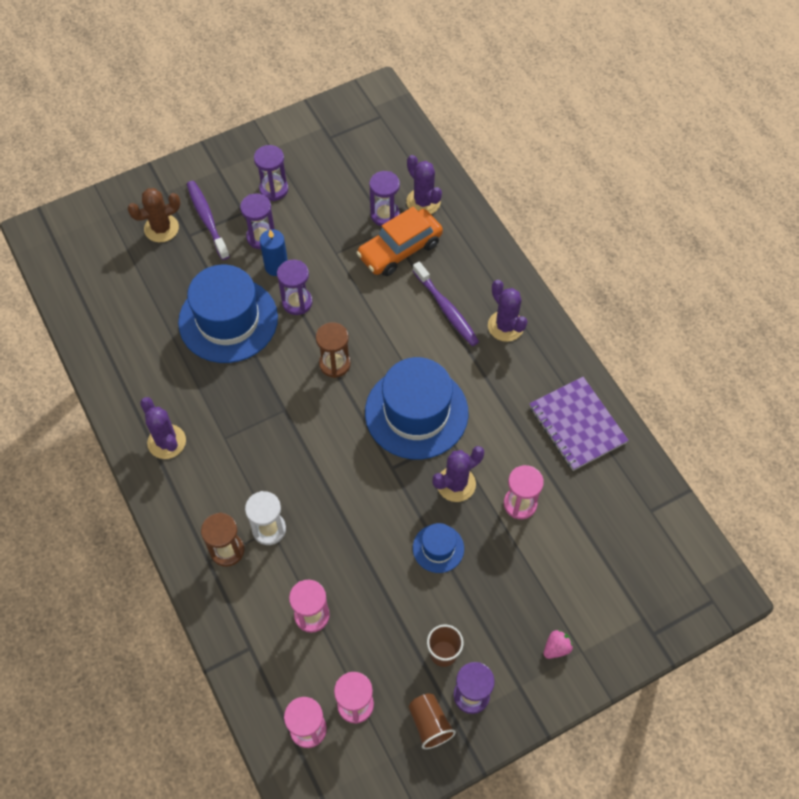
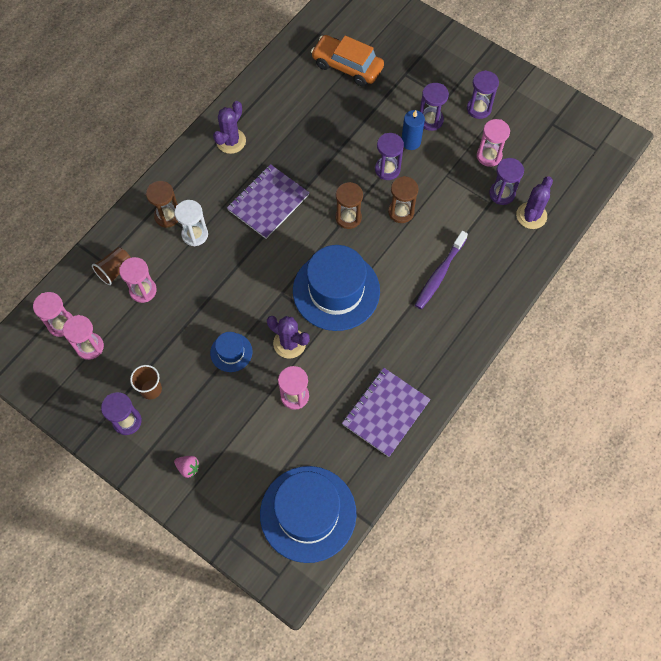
camera: 65 degrees right, 5 degrees up
brown cactus [127,188,180,242] -> none
blue hat [178,265,278,363] -> blue hat moved to [260,466,357,563]
purple toothbrush [187,181,230,260] -> none
orange car [356,207,443,276] -> orange car moved to [311,35,384,86]
brown cup [409,693,456,749] -> brown cup moved to [92,247,131,285]
purple cactus [488,280,528,342] -> none
none -> purple notebook [227,164,309,239]
none -> brown hourglass [388,176,418,223]
none -> pink hourglass [477,119,510,167]

